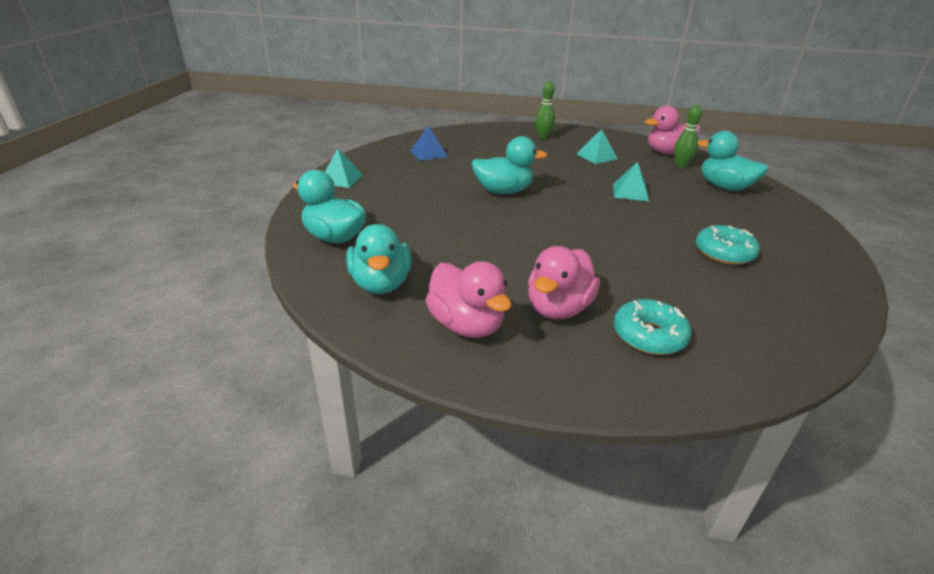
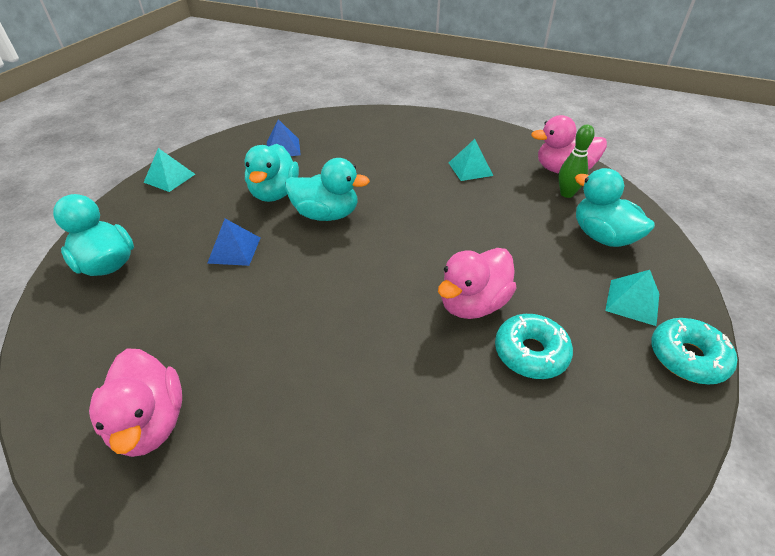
camera: 15 degrees right, 10 degrees up
turquoise duck [346,224,411,294] -> turquoise duck moved to [245,144,299,202]
pink duck [528,246,600,319] -> pink duck moved to [438,248,516,319]
green bowling pin [535,81,555,139] -> none
turquoise pyramid [613,162,649,201] -> turquoise pyramid moved to [605,270,659,326]
turquoise donut [614,299,691,355] -> turquoise donut moved to [651,318,737,385]
none -> blue pyramid [207,219,260,266]

